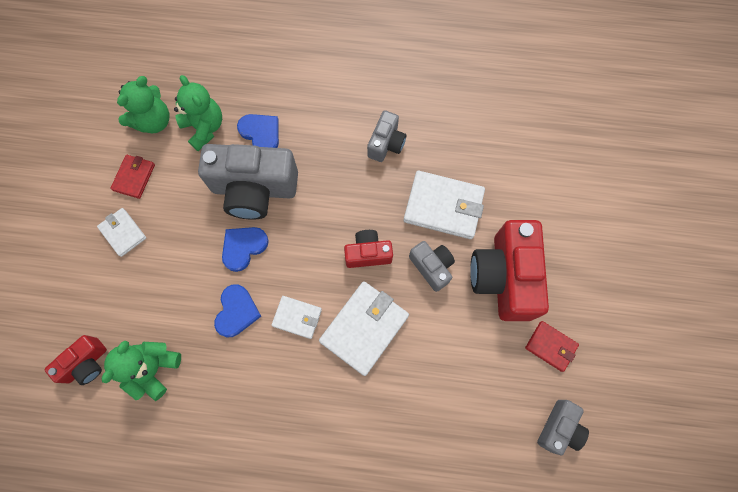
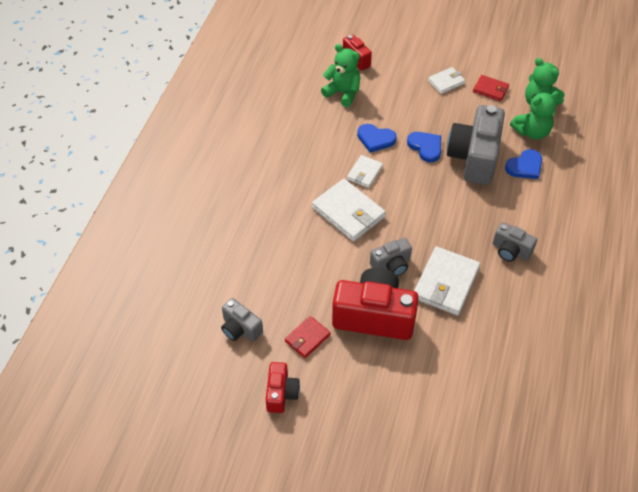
camera: 100 degrees right, 20 degrees down
red camera [344,230,393,268] -> red camera moved to [266,362,300,413]

